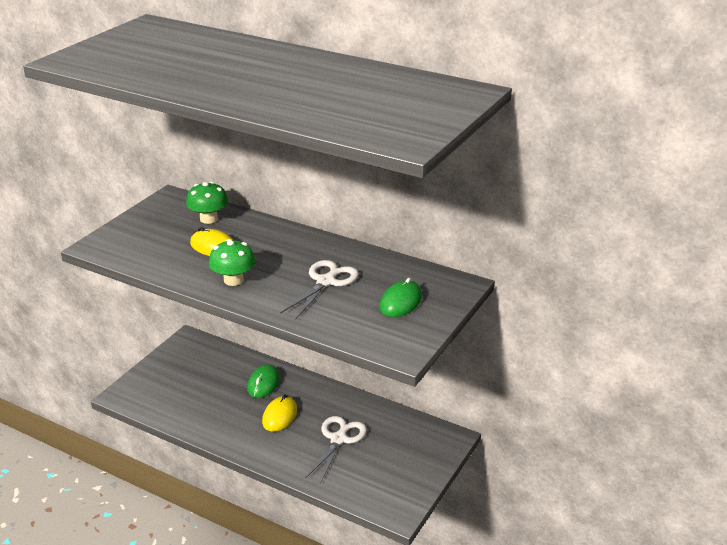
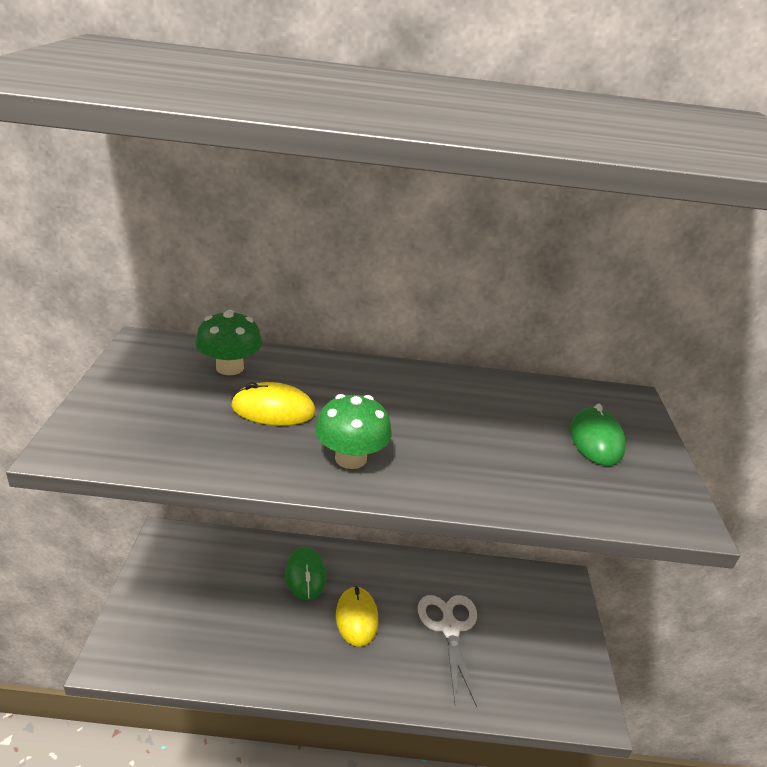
camera: 30 degrees left, 0 degrees up
white scissors [281,260,359,319] -> none

